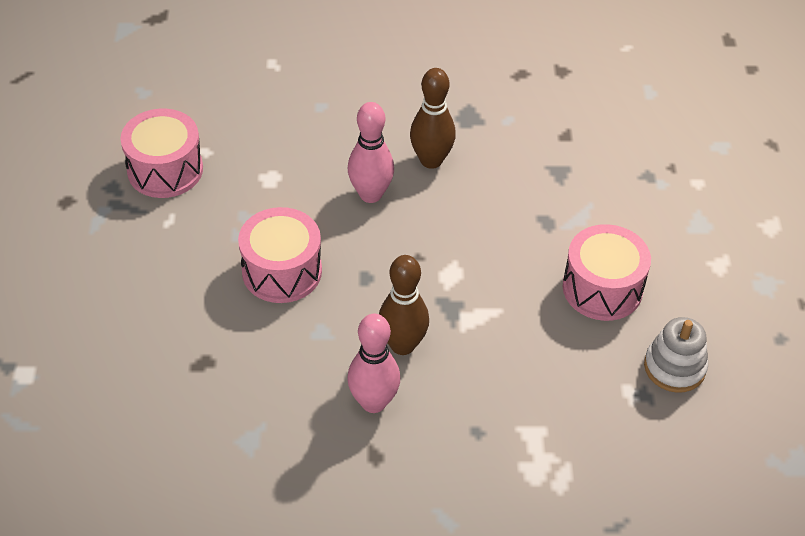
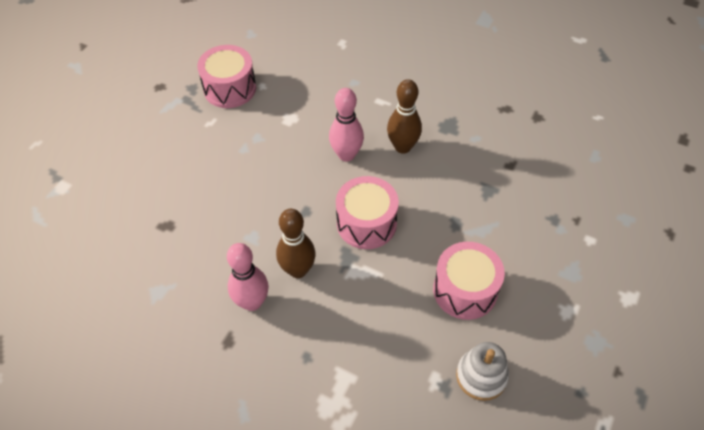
camera: 30 degrees right, 5 degrees up
pink drum [238,207,322,303] -> pink drum moved to [336,176,399,249]

